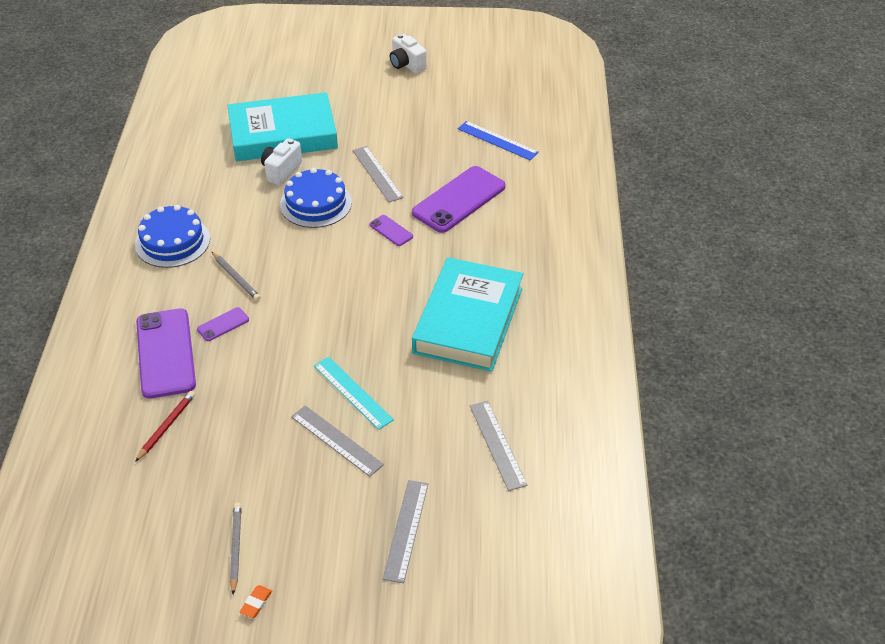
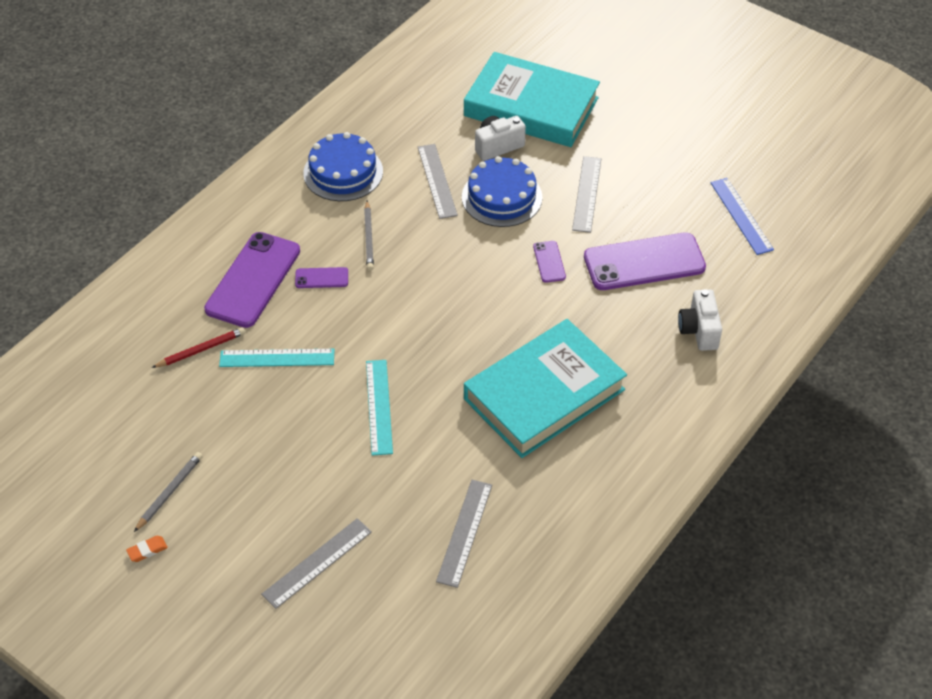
camera: 35 degrees right, 5 degrees up
grey ruler [291,405,384,477] -> grey ruler moved to [418,144,458,219]
white camera [390,34,427,74] -> white camera moved to [678,289,722,351]
none -> turquoise ruler [219,349,335,367]

